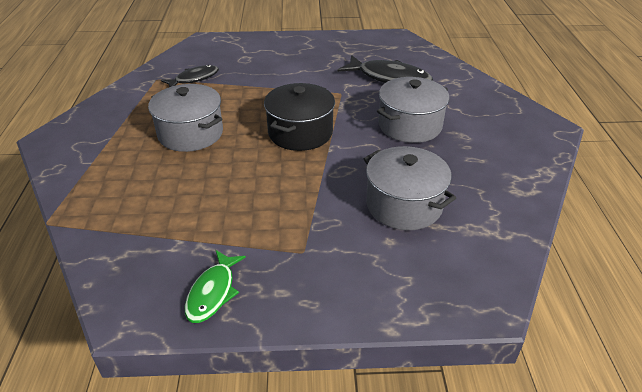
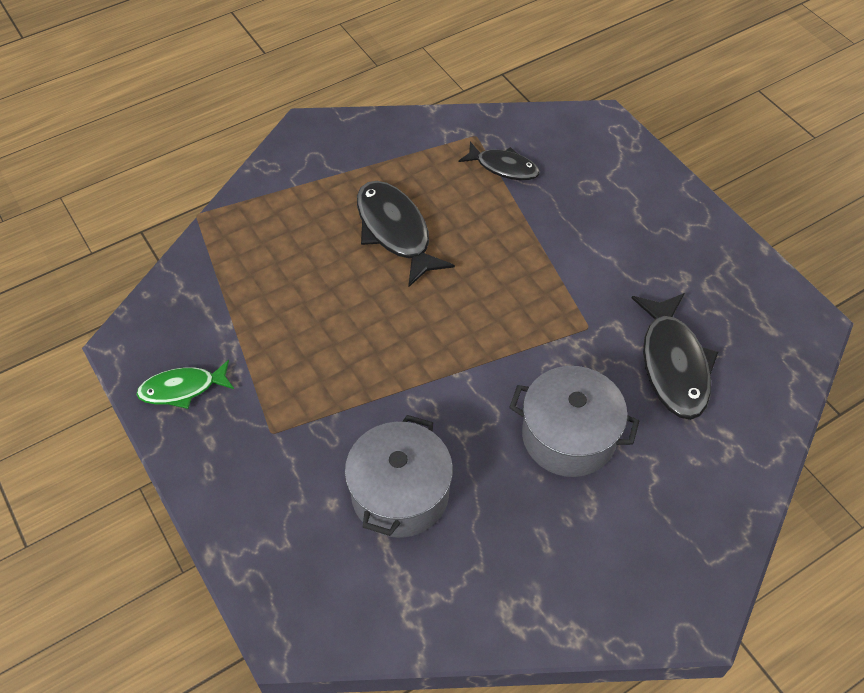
camera: 60 degrees right, 15 degrees up
grey pot [148,84,223,152] -> black fish [357,181,455,287]
black pot [264,83,335,151] -> none

